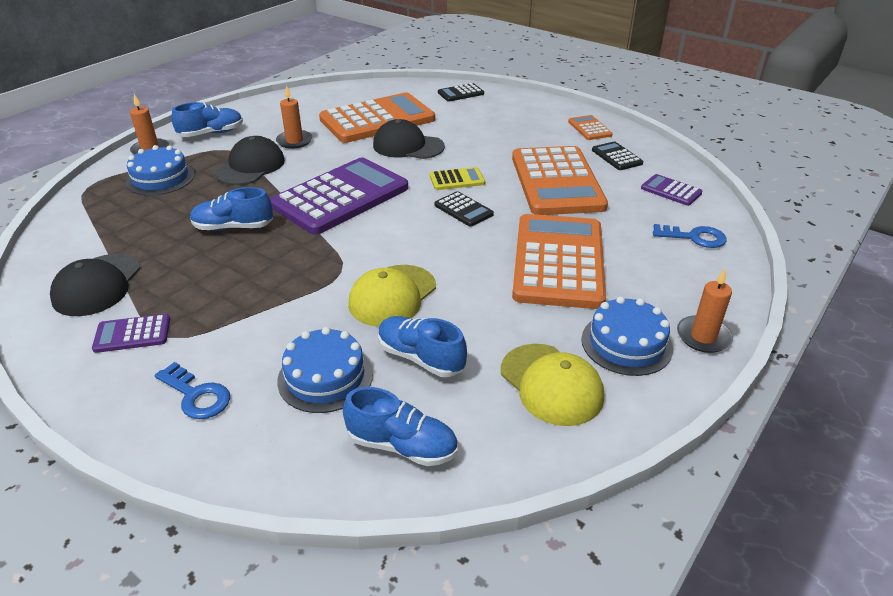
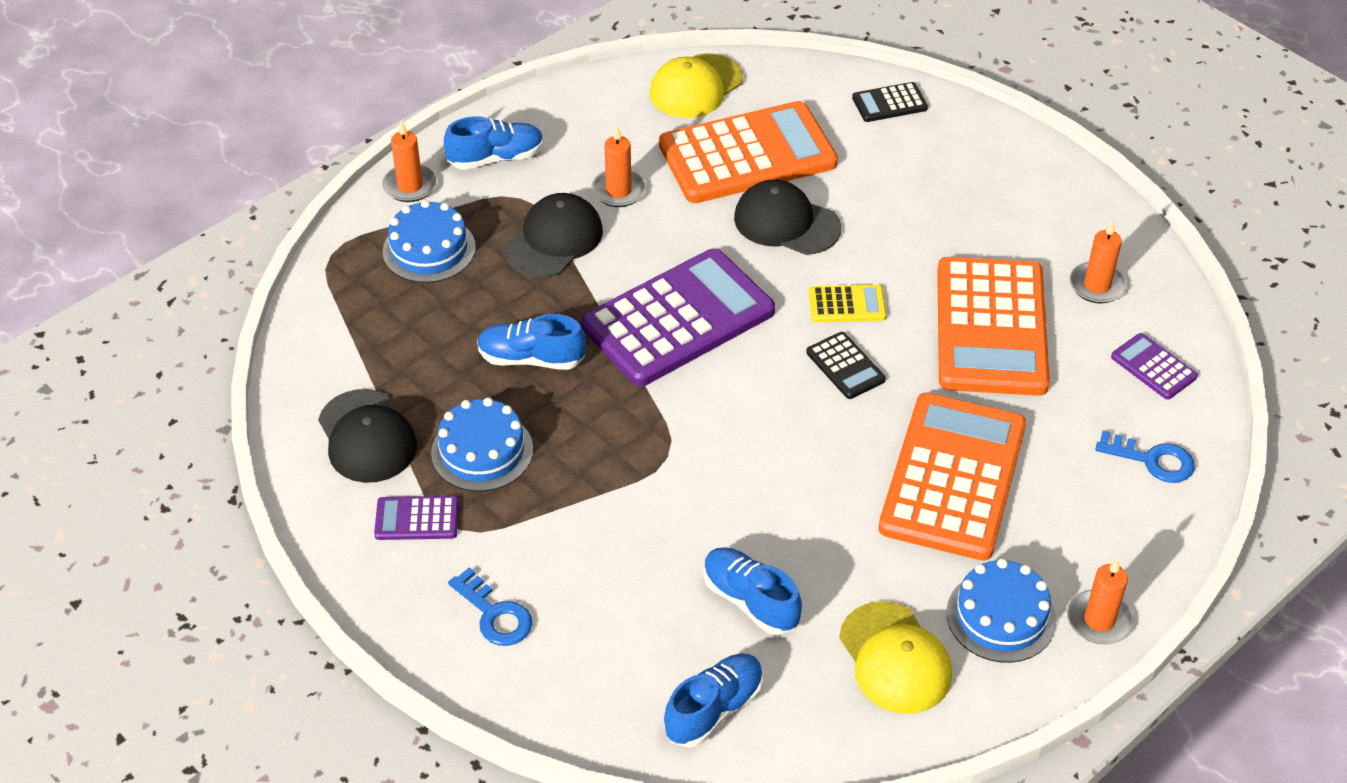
camera: 10 degrees right, 10 degrees up
black cap [50,254,141,316] -> black cap turned 45 degrees counterclockwise [318,389,417,483]
blue cake [277,327,373,413] -> blue cake moved to [431,397,533,491]
blue shoe [343,387,458,466] -> blue shoe turned 75 degrees counterclockwise [664,653,763,748]
yellow cap [348,265,436,327] -> yellow cap moved to [650,53,743,118]
orange calculator [568,115,612,140] -> none
black calculator [592,141,643,170] -> orange candle [1069,220,1127,303]

